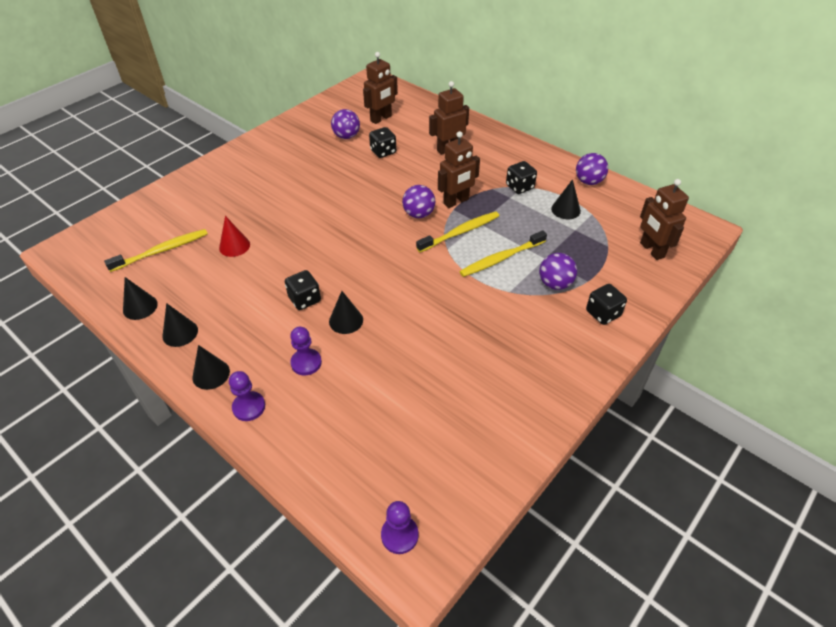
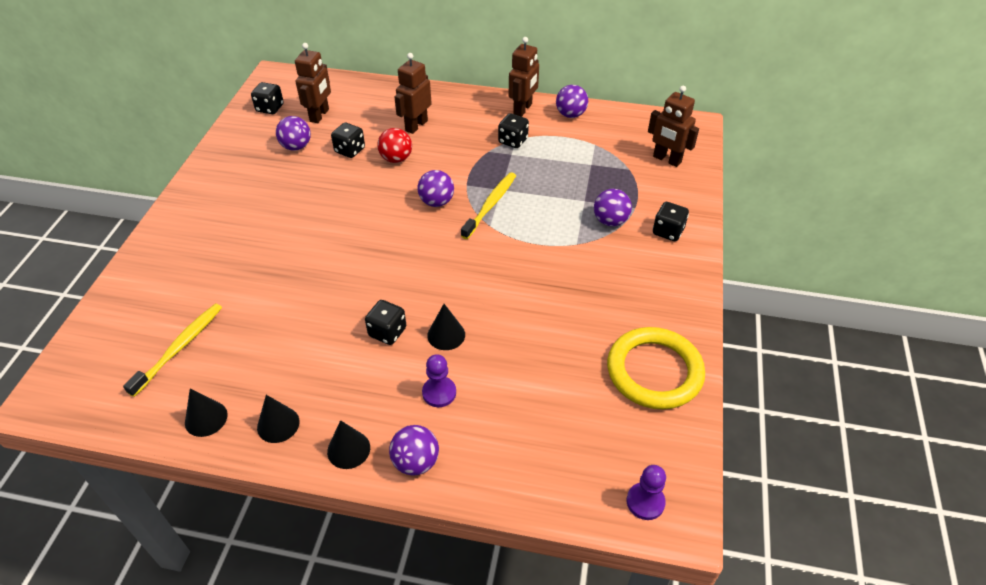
camera: 30 degrees left, 0 degrees up
red cone [219,216,250,257] -> none
purple pawn [229,371,265,421] -> purple ball [389,425,439,476]
brown robot [438,131,480,208] -> brown robot moved to [509,37,539,117]
yellow toothbrush [459,230,547,277] -> none
black cone [551,179,581,219] -> none
none -> black dice [251,82,284,114]
none -> red ball [377,128,412,163]
none -> yellow ring [607,327,705,410]

